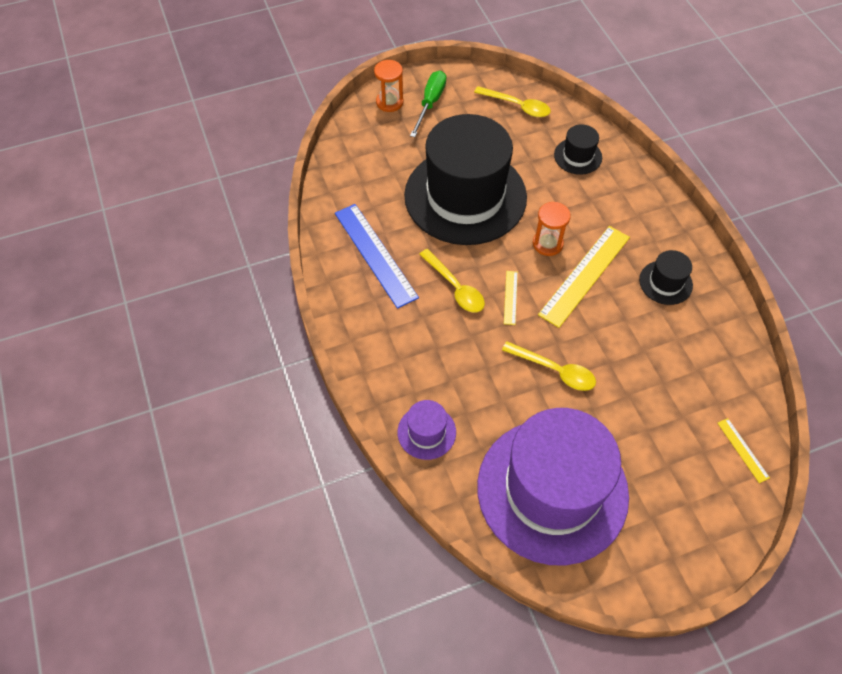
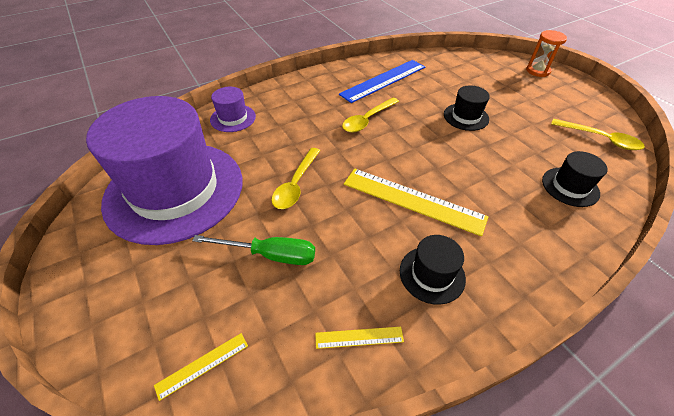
camera: 80 degrees right, 10 degrees down
black hat [404,114,527,245] -> black hat [444,85,490,131], size x0.41
green screwdriver [410,71,446,137] -> green screwdriver moved to [192,235,315,265]
yellow spoon [474,86,551,117] -> yellow spoon turned 75 degrees counterclockwise [551,119,645,150]
yellow ruler [504,271,518,325] -> yellow ruler moved to [315,327,404,349]
orange hourglass [533,202,571,256] -> none

